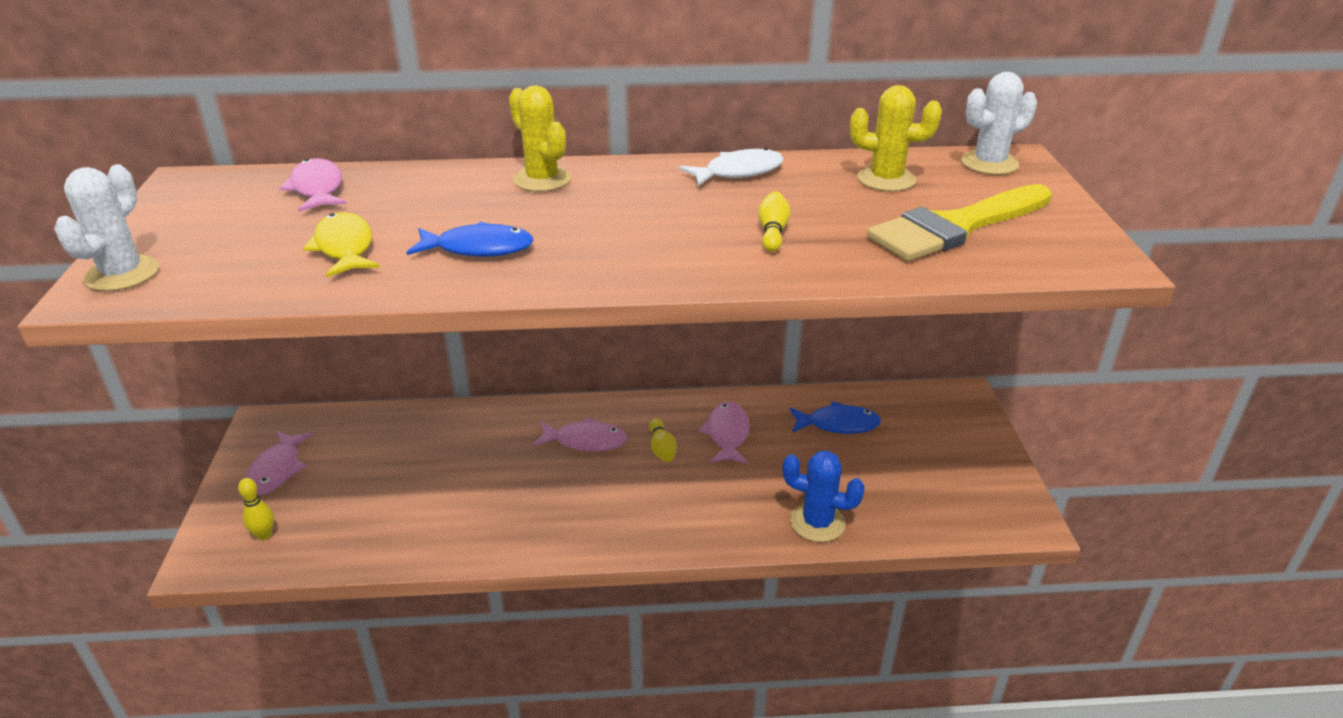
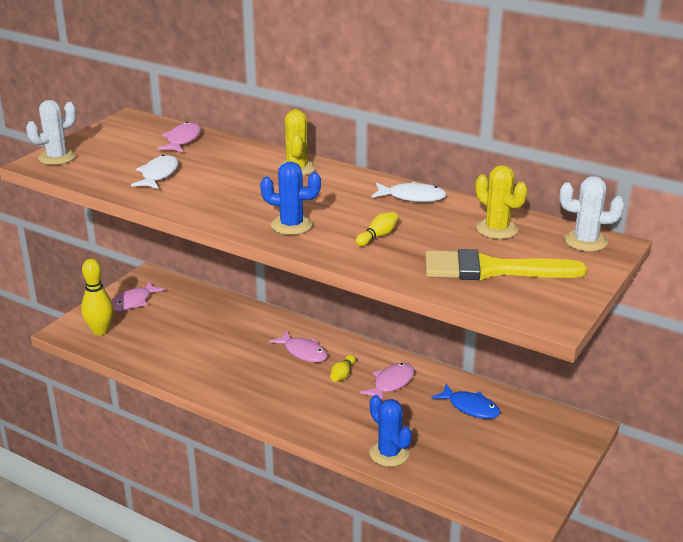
camera: 35 degrees right, 5 degrees down
yellow bowling pin [238,478,274,540] -> yellow bowling pin [81,259,114,335], size x1.83
yellow fish [303,212,380,277] -> white fish [131,155,179,189]
blue fish [407,221,534,257] -> none
none -> blue cactus [260,161,321,235]

